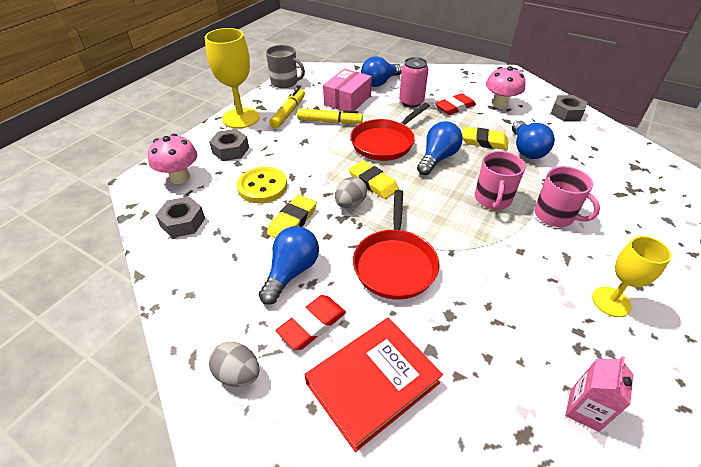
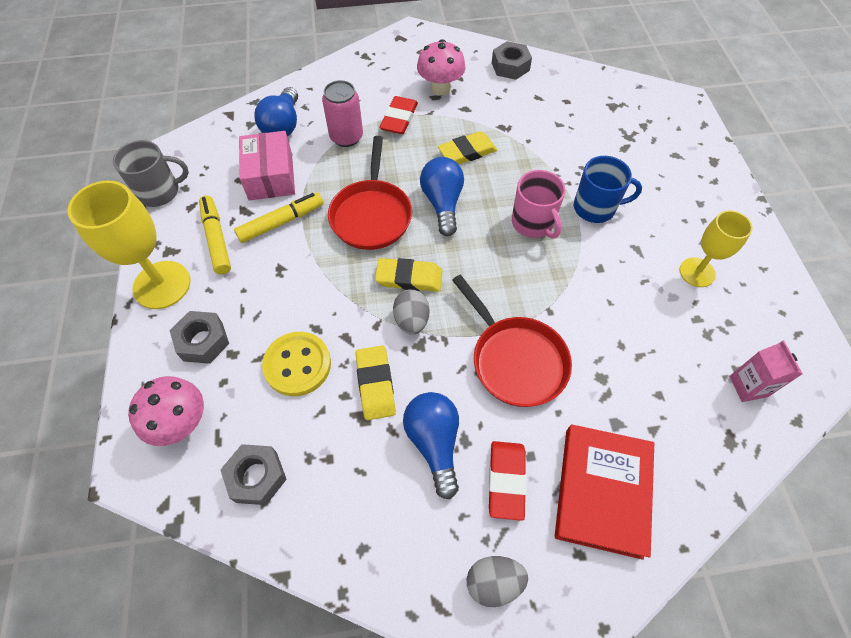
camera: 40 degrees left, 15 degrees up
blue light bulb [512,121,555,159] -> none
pink mug [534,166,600,227] -> blue mug [574,156,642,223]

